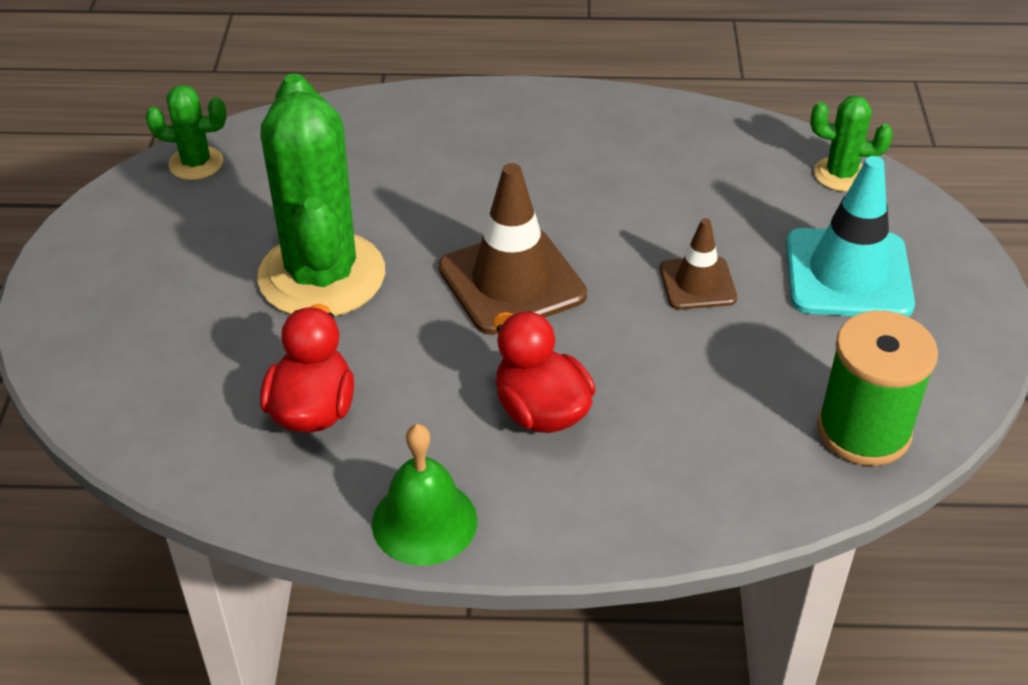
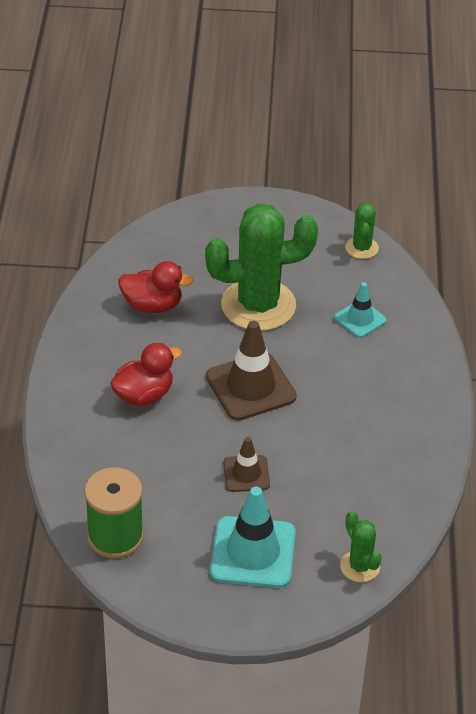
camera: 90 degrees right, 0 degrees up
green bell [372,424,477,566] -> none
green cactus [810,96,893,191] -> green cactus turned 45 degrees counterclockwise [340,511,382,582]
none -> turquoise traffic cone [334,282,387,338]

